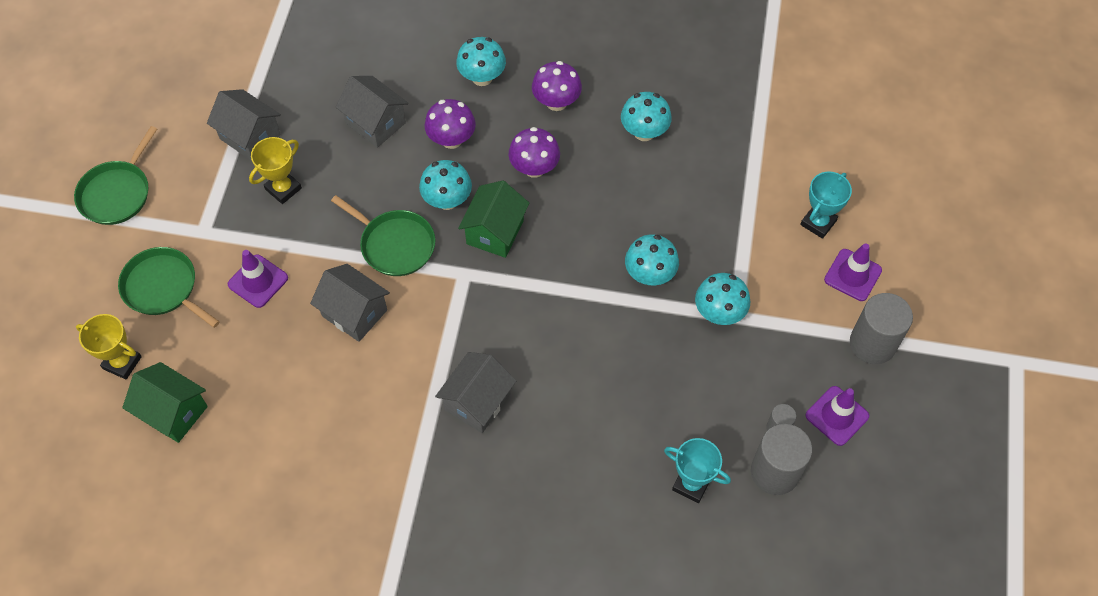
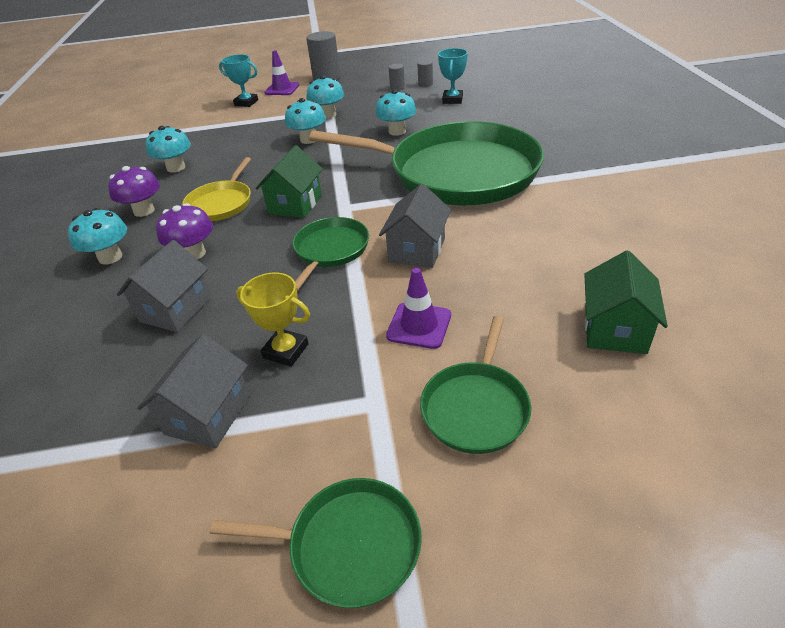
camera: 105 degrees left, 20 degrees down
yellow trophy [76,314,142,379] -> none
turquoise mushroom [419,160,472,210] -> turquoise mushroom moved to [375,89,416,136]
grey house [435,352,516,433] -> green pan [309,121,544,205]
green house [458,181,529,258] -> green house turned 75 degrees counterclockwise [255,145,323,218]
purple mushroom [509,127,560,178] -> yellow pan [182,157,251,221]
grey cylinder [751,424,812,495] -> grey cylinder [417,60,433,87], size x0.50
purple traffic cone [805,386,869,446] -> none

